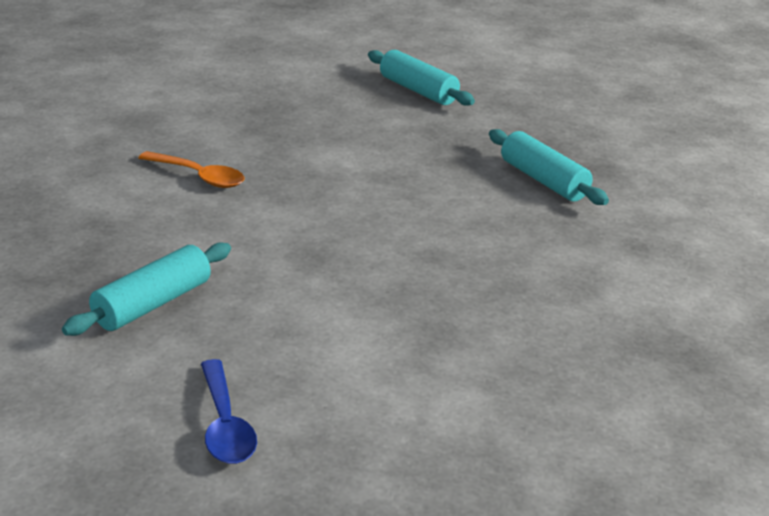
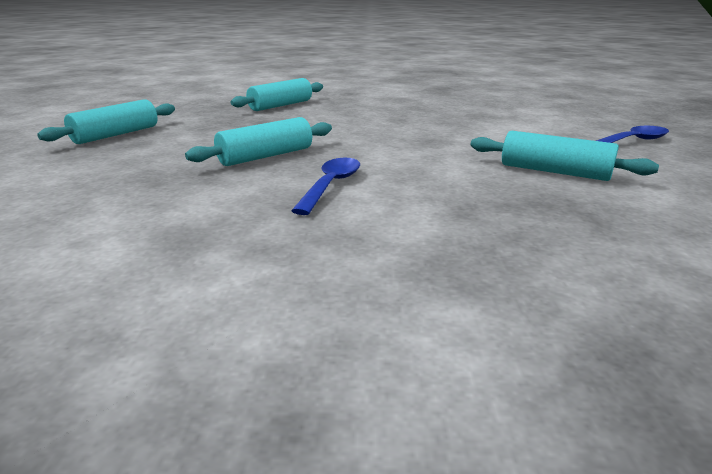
camera: 100 degrees left, 5 degrees down
orange spoon [138,151,244,188] -> blue spoon [291,158,360,215]
none -> turquoise rolling pin [185,117,332,166]

